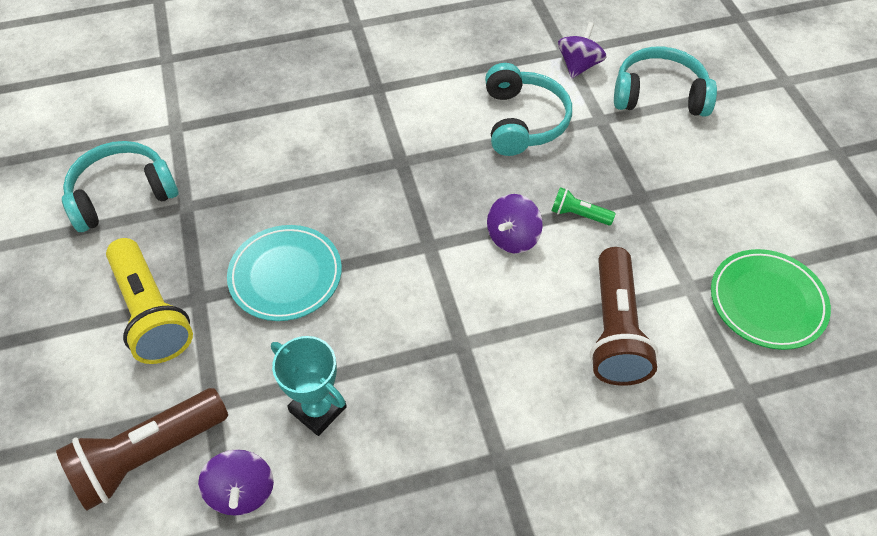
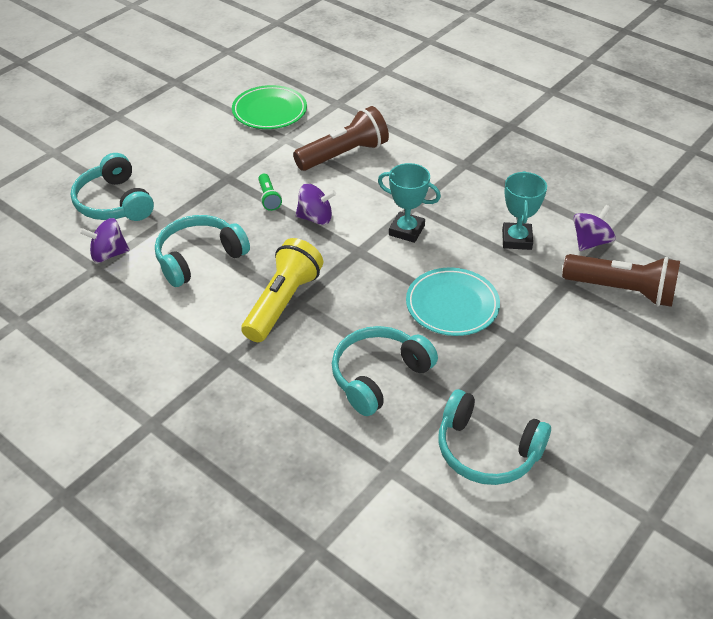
camera: 125 degrees left, 10 degrees down
yellow flashlight [106,238,193,364] -> yellow flashlight moved to [241,238,323,342]
none -> turquoise headphones [332,326,438,416]
none -> turquoise trophy [378,163,441,243]

